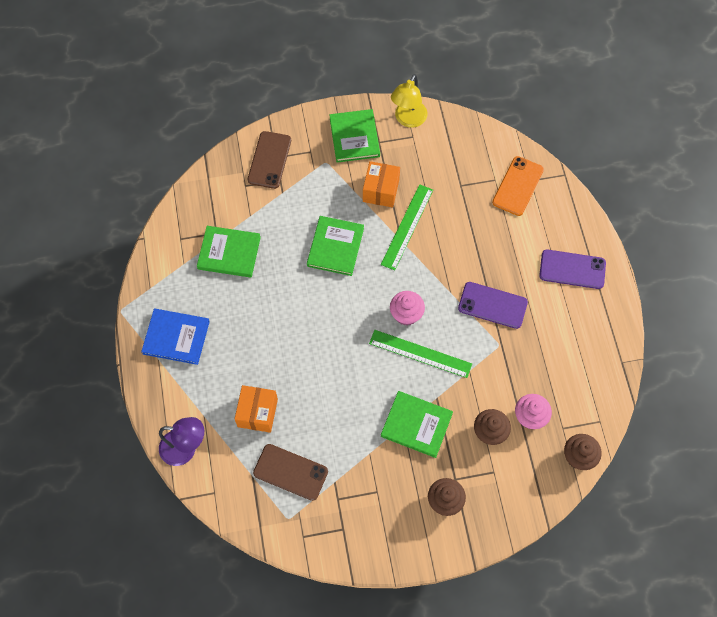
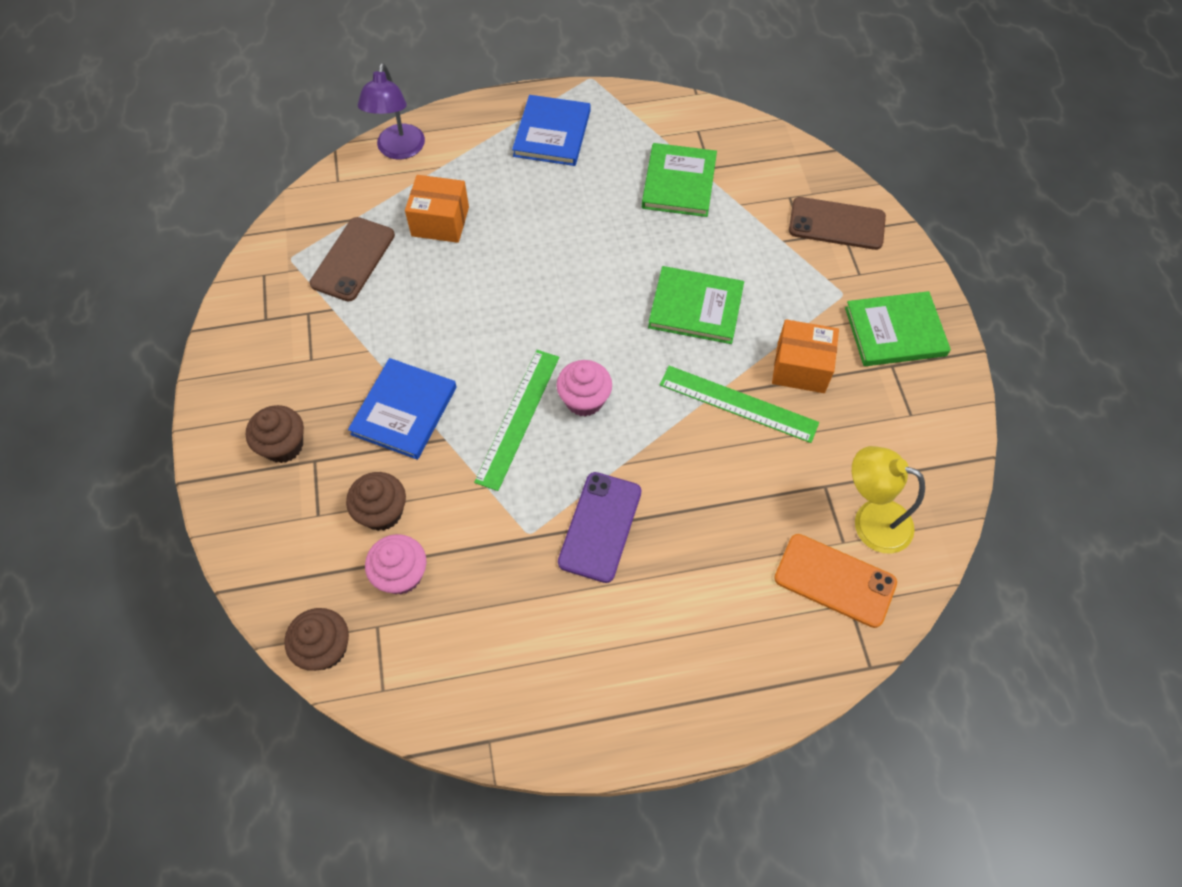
camera: 90 degrees right, 5 degrees down
green book [381,391,453,458] -> blue book [348,358,457,460]
yellow lamp [391,74,427,128] -> yellow lamp moved to [852,446,925,554]
purple phone [539,249,606,289] -> none

